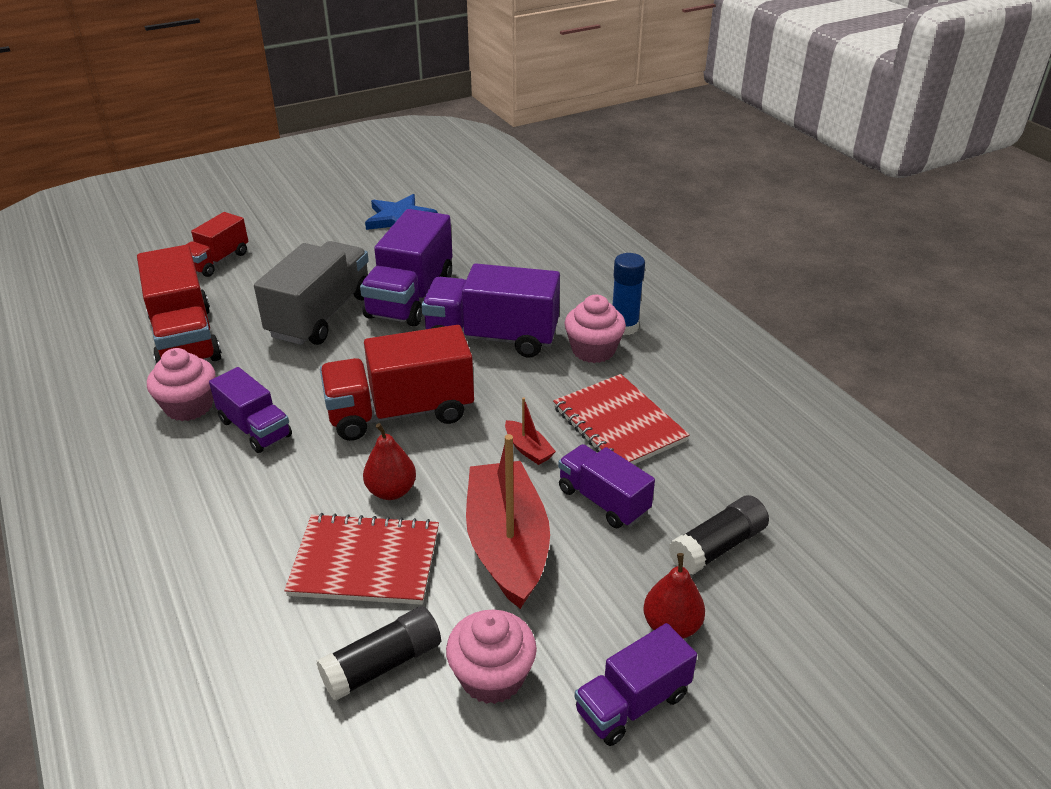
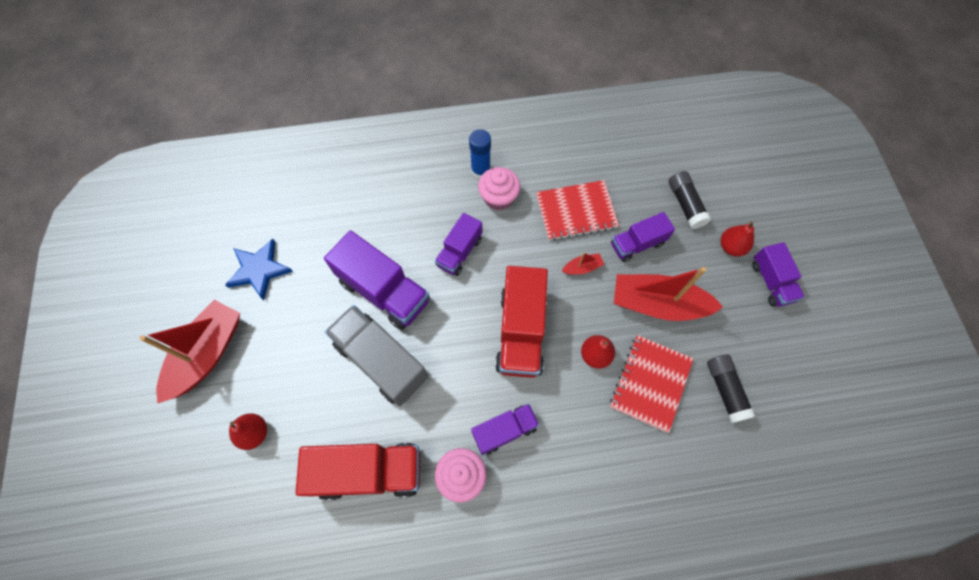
camera: 70 degrees left, 30 degrees up
red truck [186,212,248,277] -> red pear [229,413,267,450]
purple truck [421,264,560,358] -> purple truck [435,213,482,276], size x0.60
pink cupcake [446,610,537,704] -> none
none -> red boat [140,300,240,404]

